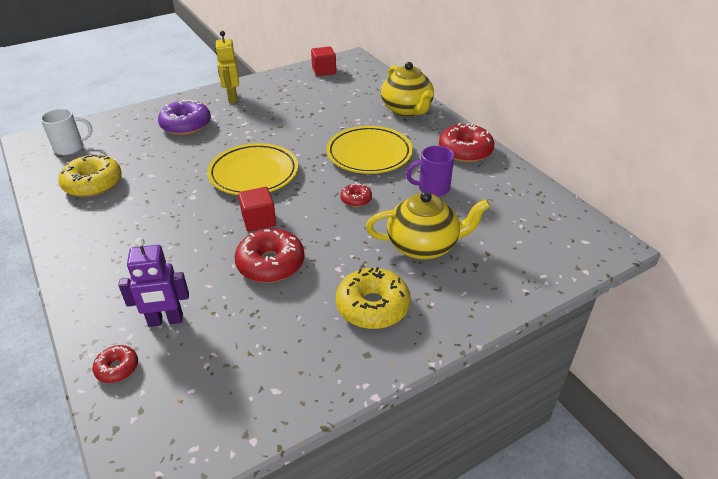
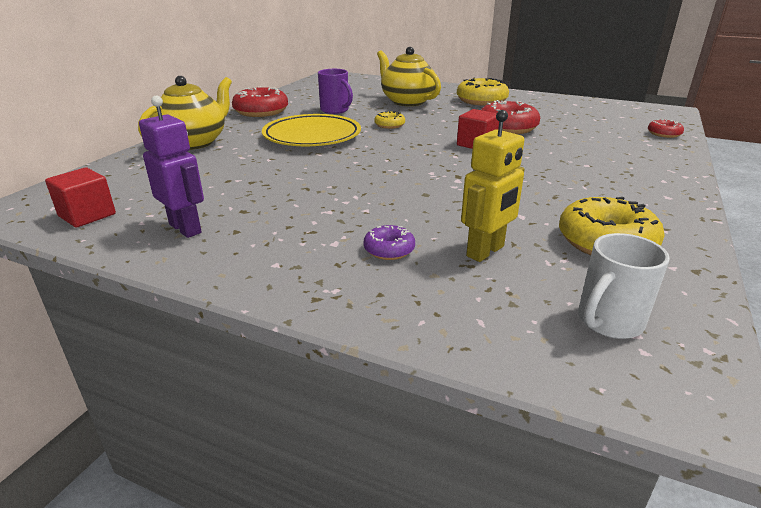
camera: 125 degrees left, 10 degrees down
white mug [40,109,92,155] -> white mug turned 75 degrees counterclockwise [578,233,670,339]
purple robot [118,238,189,327] -> purple robot moved to [139,96,204,238]
purple donut [158,100,211,135] -> purple donut [364,225,415,260], size x0.52
yellow plate [207,143,298,195] -> none
yellow robot [215,31,239,103] -> yellow robot moved to [461,110,525,262]
red donut [340,183,372,207] -> yellow donut [374,111,405,129]

